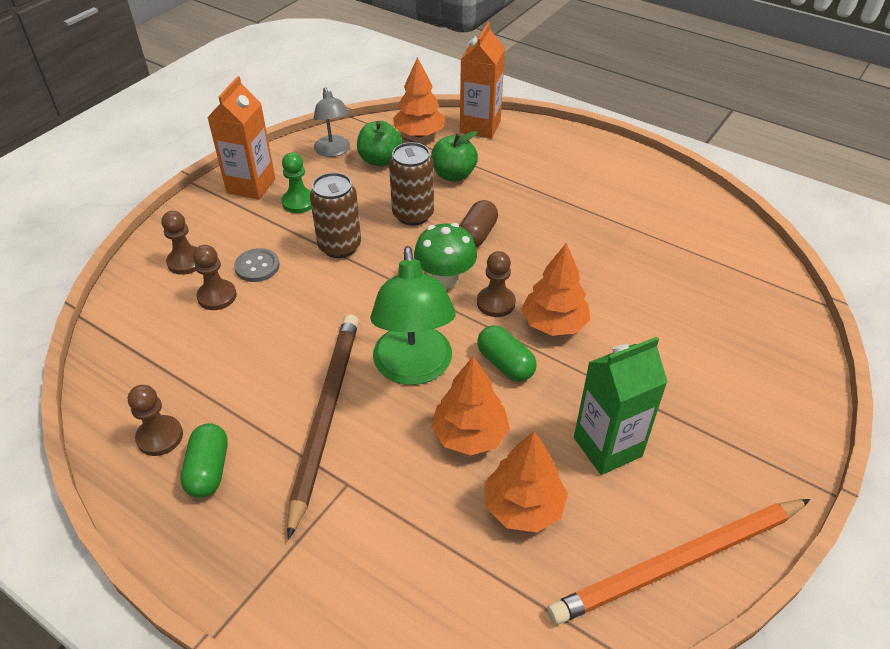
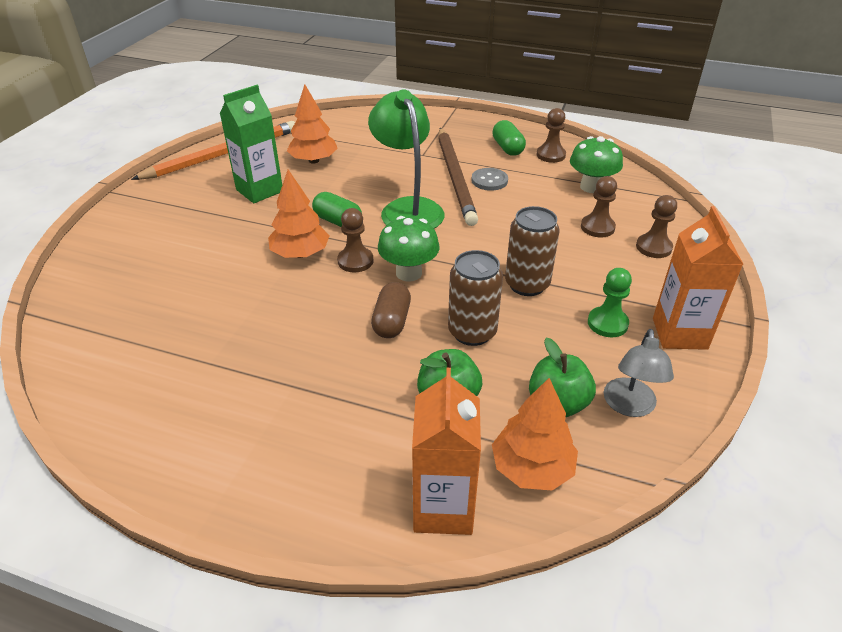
camera: 165 degrees right, 5 degrees down
grey button [234,248,280,282] -> grey button moved to [472,168,508,191]
grey lamp [314,87,350,157] -> grey lamp turned 135 degrees counterclockwise [604,329,674,417]
orange tree [431,357,510,456] -> none
none -> green mushroom [570,136,623,193]

